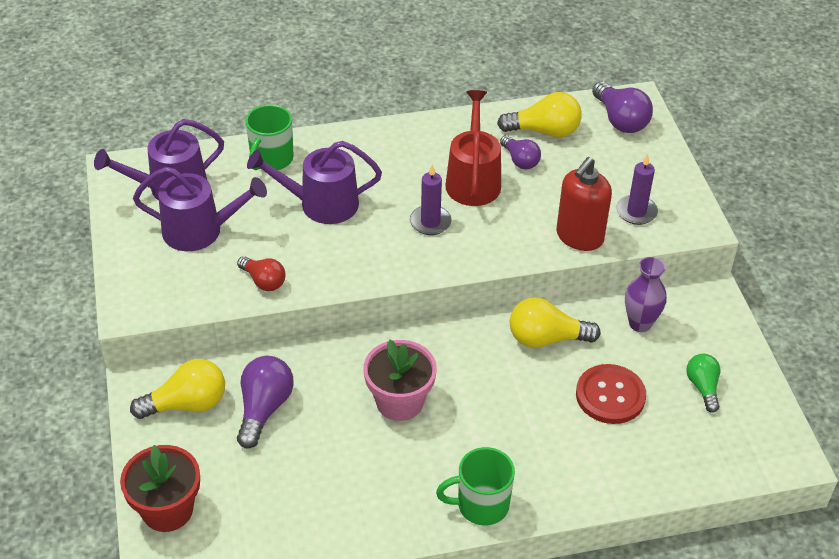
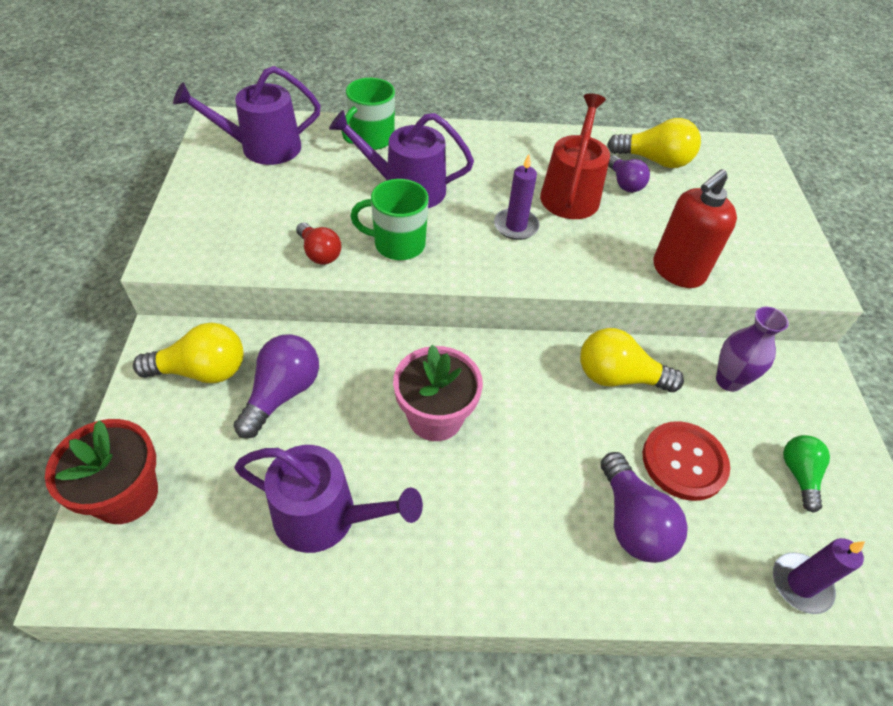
camera: 10 degrees right, 5 degrees up
purple watering can [133,167,267,251] -> purple watering can moved to [234,445,423,553]
green mug [436,447,515,525] -> green mug moved to [350,179,429,260]
purple light bulb [592,82,653,133] -> purple light bulb moved to [601,452,688,563]
purple candle [616,154,658,225] -> purple candle moved to [773,538,865,614]

